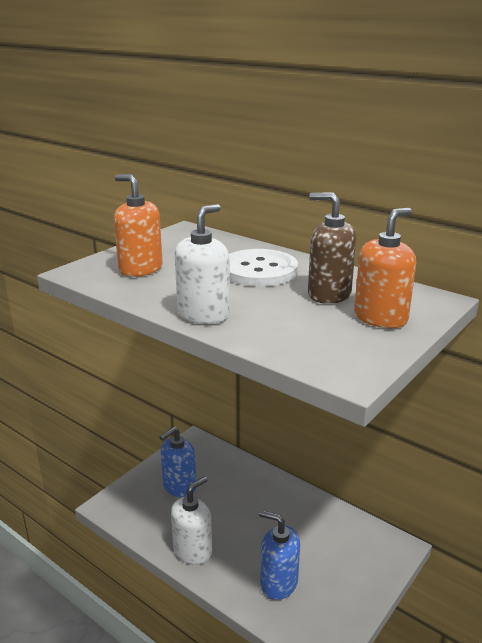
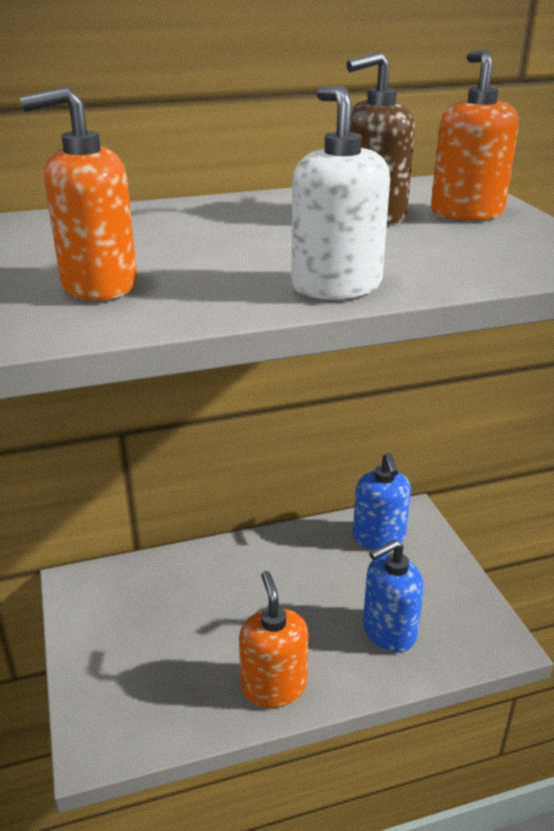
camera: 55 degrees left, 5 degrees up
blue soap dispenser [159,427,196,498] -> blue soap dispenser moved to [353,453,411,550]
white soap dispenser [171,476,212,565] -> orange soap dispenser [239,571,308,708]
white button [229,249,298,287] -> none

